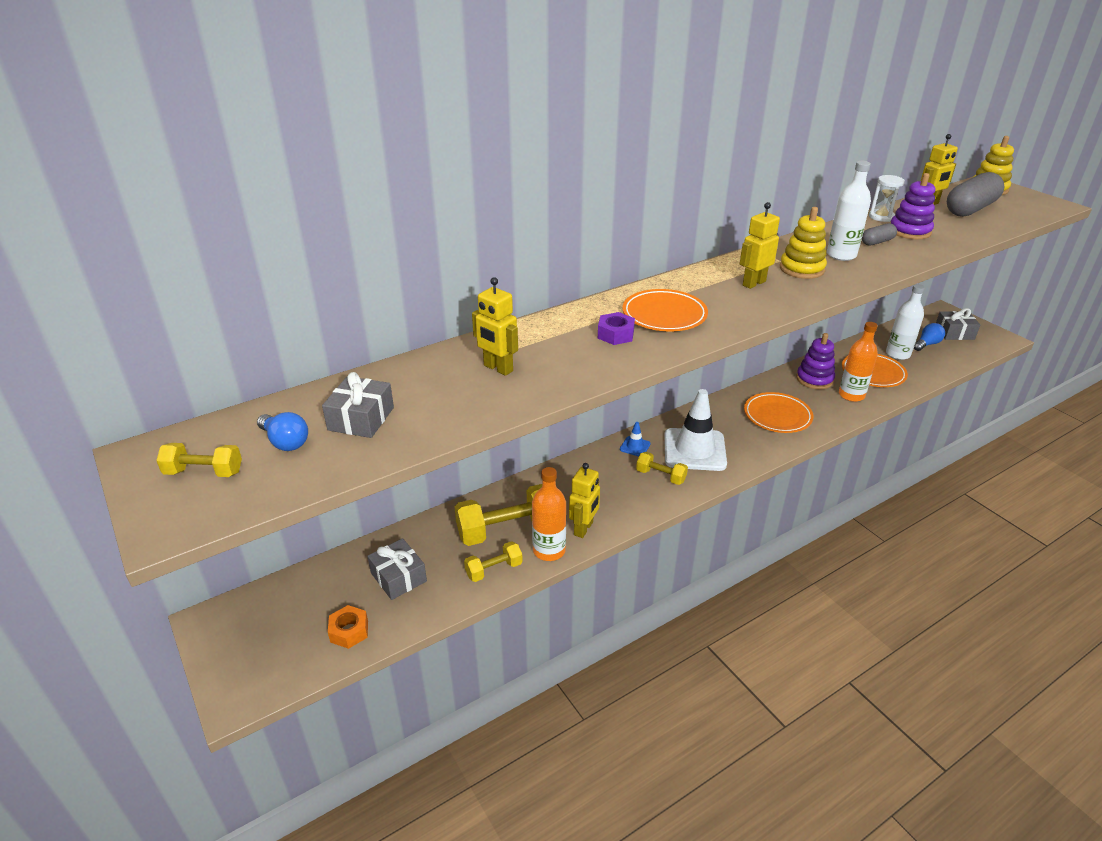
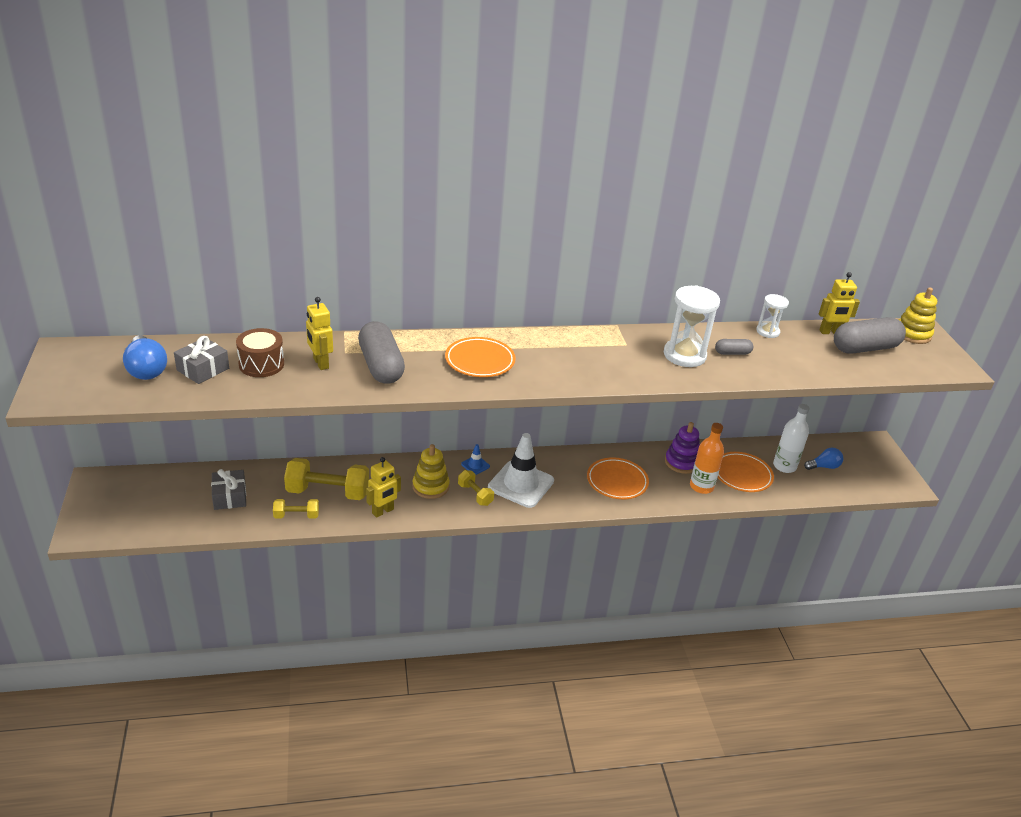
camera: 20 degrees right, 0 degrees up
yellow dumbbell [156,443,242,477] -> none
blue light bulb [257,412,308,451] -> blue light bulb [123,335,167,380], size x1.53
orange nut [328,605,368,649] -> none
orange bottle [532,467,566,561] -> none
purple nut [598,312,635,345] -> none
yellow robot [740,202,780,289] -> none
yellow stacking toy [780,207,827,279] -> yellow stacking toy moved to [413,444,450,499]
white bottle [827,161,871,261] -> white hourglass [664,285,720,367]
purple stacking toy [891,173,935,240] -> none
grey gift [936,308,980,340] -> none
none -> brown drum [236,328,284,377]
none -> grey capsule [358,321,405,384]

